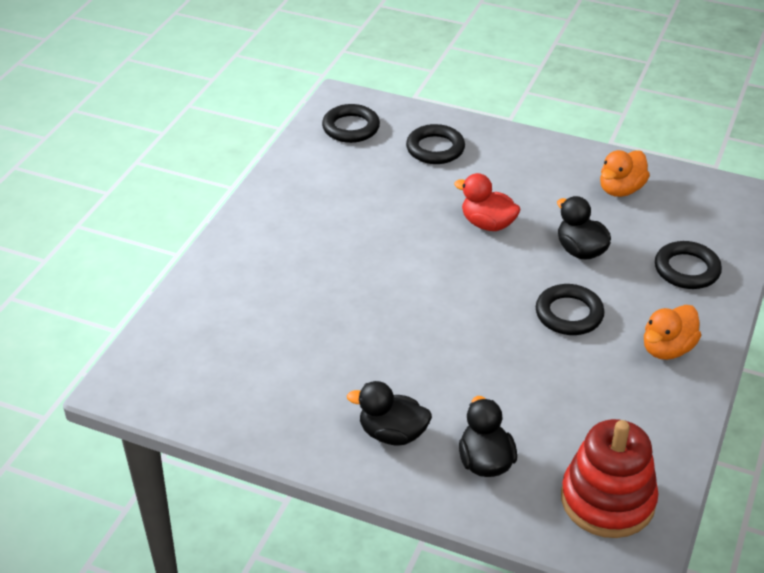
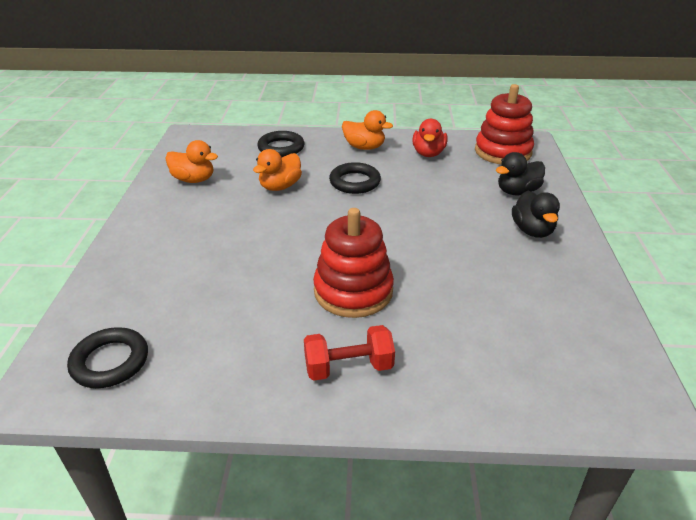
camera: 110 degrees left, 5 degrees down
black ring [406,124,465,164] -> none
red duck [454,173,521,231] -> red duck moved to [412,119,448,157]
black duck [557,196,611,260] -> orange duck [253,149,302,191]
none -> red dumbbell [304,325,395,381]
none -> red stacking toy [313,208,394,318]

